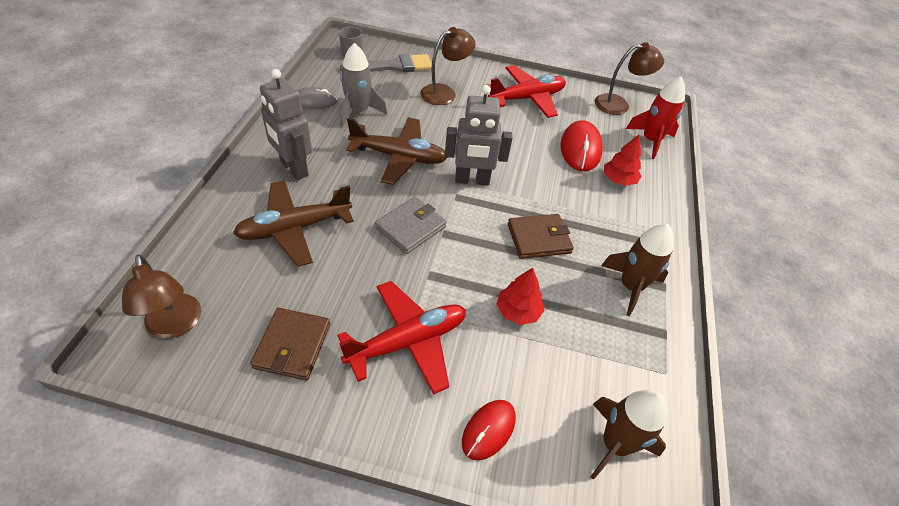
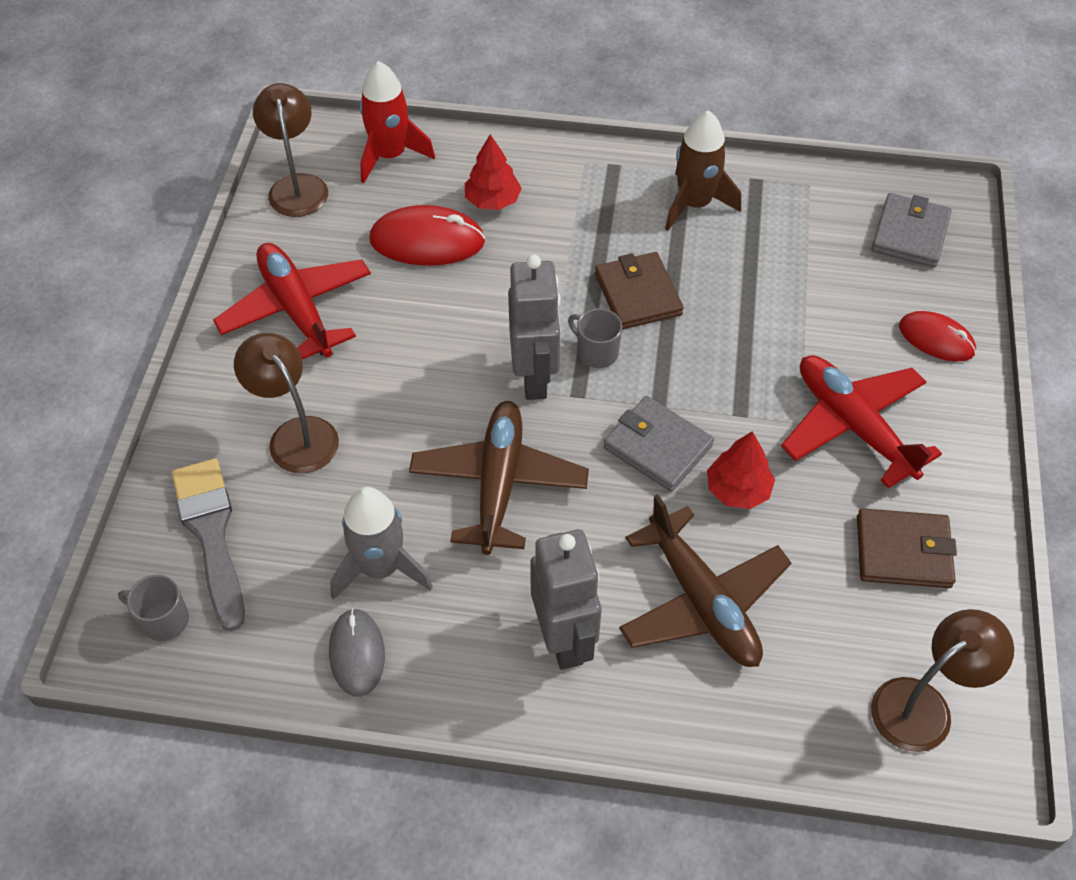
camera: 90 degrees left, 5 degrees up
grey robot [260,69,312,180] -> grey robot turned 60 degrees counterclockwise [530,530,602,670]
red tree [496,268,544,325] -> red tree moved to [707,431,775,509]
brown rocket [590,390,667,480] -> grey wallet [872,193,952,267]
none -> grey mug [568,308,622,368]

